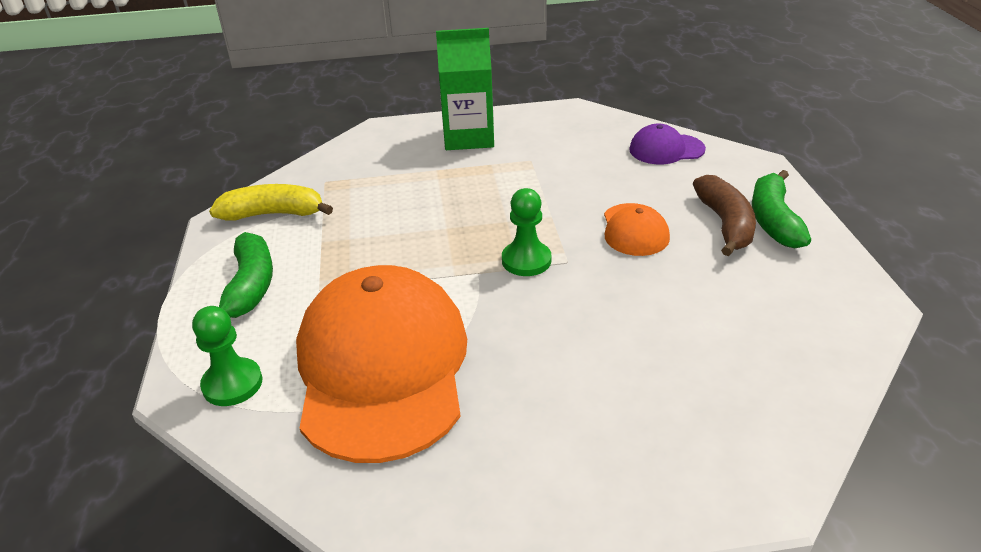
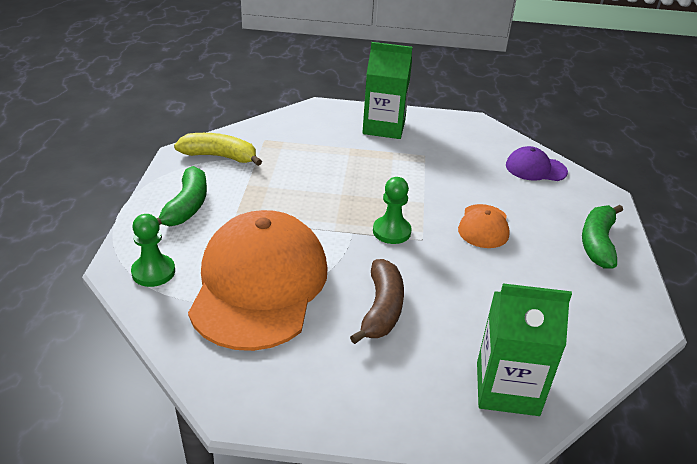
camera: 10 degrees right, 0 degrees up
brown banana [693,175,756,256] -> brown banana moved to [350,259,404,344]
none -> green carton [477,283,572,416]

